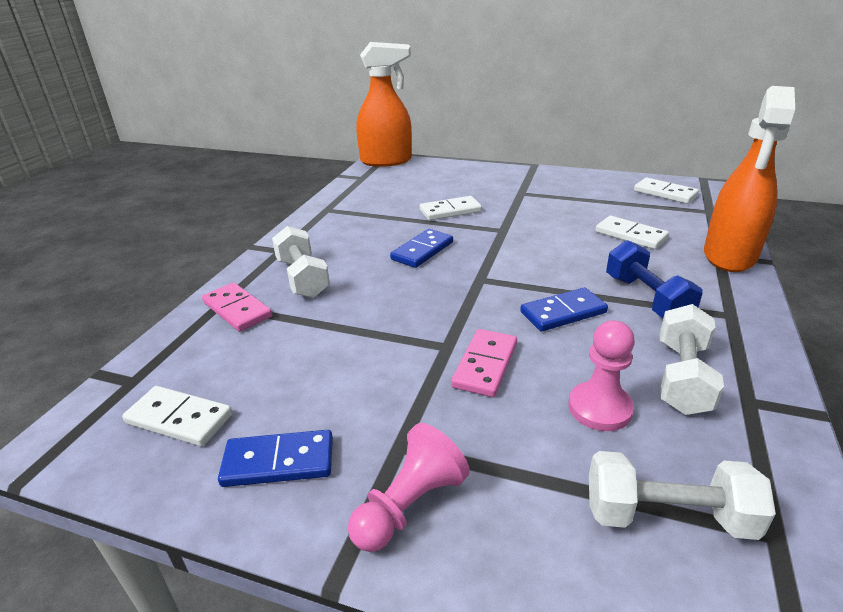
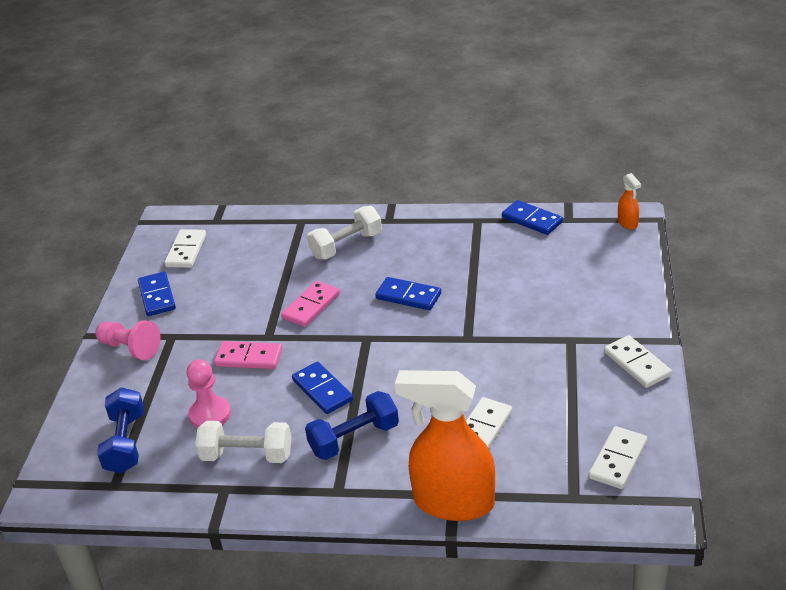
camera: 80 degrees right, 5 degrees up
pink domino [202,283,272,332] -> pink domino moved to [281,281,340,327]
orange spray bottle [356,42,412,167] -> orange spray bottle [618,173,641,230], size x0.42
white domino [420,196,482,220] -> white domino moved to [604,335,672,388]
white dumbbell [589,451,776,540] -> blue dumbbell [97,387,144,473]
none -> blue domino [502,200,563,235]

